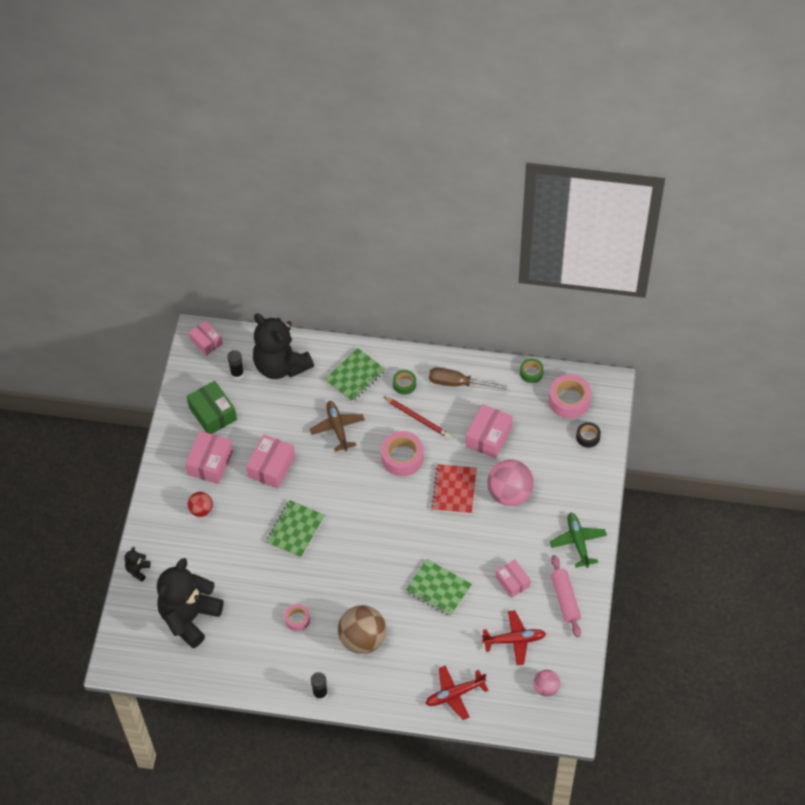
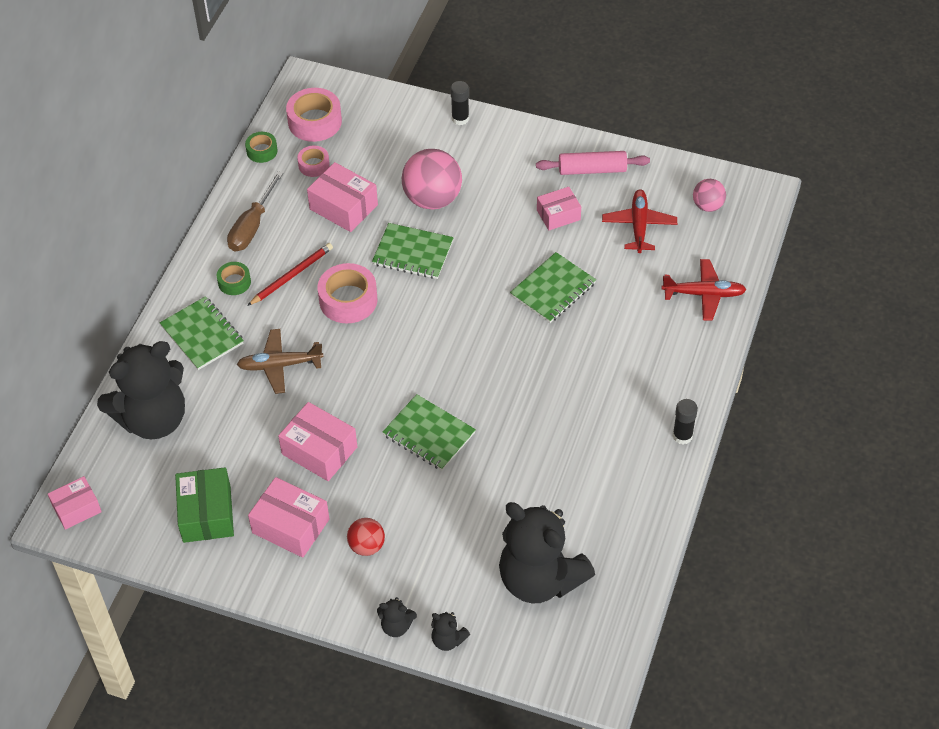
camera: 80 degrees left, 5 degrees down
green box [187,381,237,434] -> green box turned 75 degrees counterclockwise [175,467,234,543]
black glue stick [227,350,244,380] -> black glue stick moved to [450,81,469,125]
pink tape [284,604,310,631] -> pink tape moved to [297,145,330,177]
brown ball [338,605,386,654] -> none
red plane [426,665,489,720] -> red plane turned 75 degrees counterclockwise [661,259,747,321]
red notebook [431,464,477,514] -> green notebook [372,223,454,279]
green plane [550,512,607,568] -> none
black tape [576,422,601,448] -> none
none -> black teddy bear [377,597,417,637]

